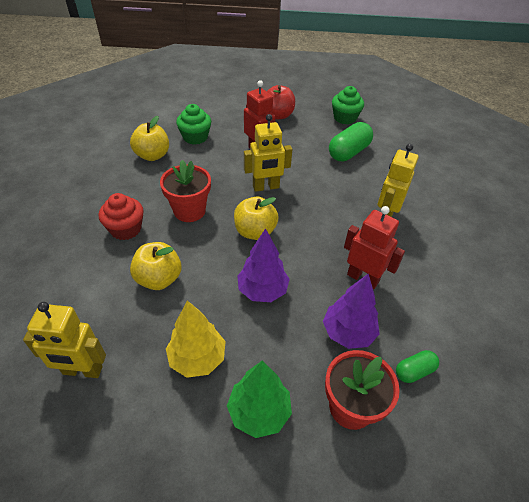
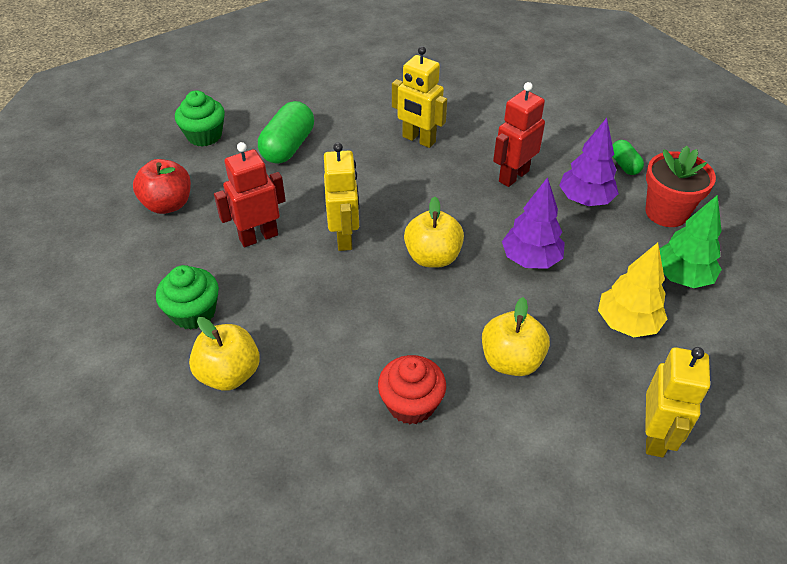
camera: 80 degrees left, 0 degrees up
red flower pot [160,160,211,222] -> none
green capsule [329,122,373,161] -> green capsule turned 60 degrees clockwise [258,101,314,164]

